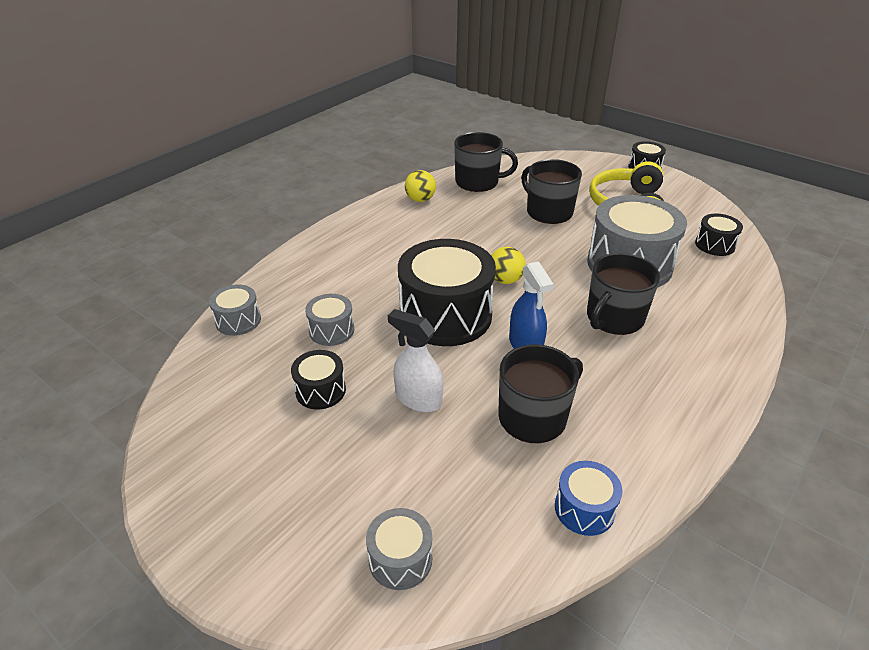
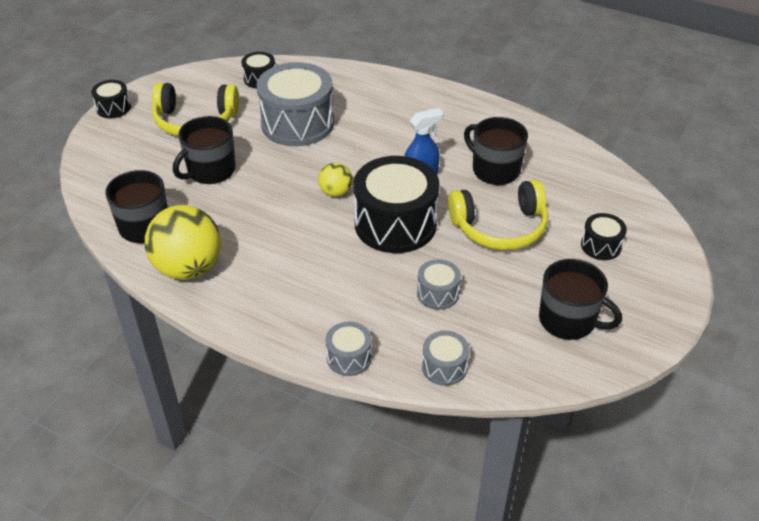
camera: 100 degrees left, 5 degrees up
black drum [291,350,346,410] -> black drum moved to [581,213,627,260]
grey drum [366,508,432,590] -> grey drum moved to [326,321,372,376]
white spray bottle [388,309,443,412] -> yellow headphones [448,180,548,250]
yellow ball [405,170,436,202] -> yellow ball [145,205,221,280], size x1.97
blue drum [555,461,623,536] -> none
black mug [587,253,660,335] -> black mug moved to [539,259,622,340]

